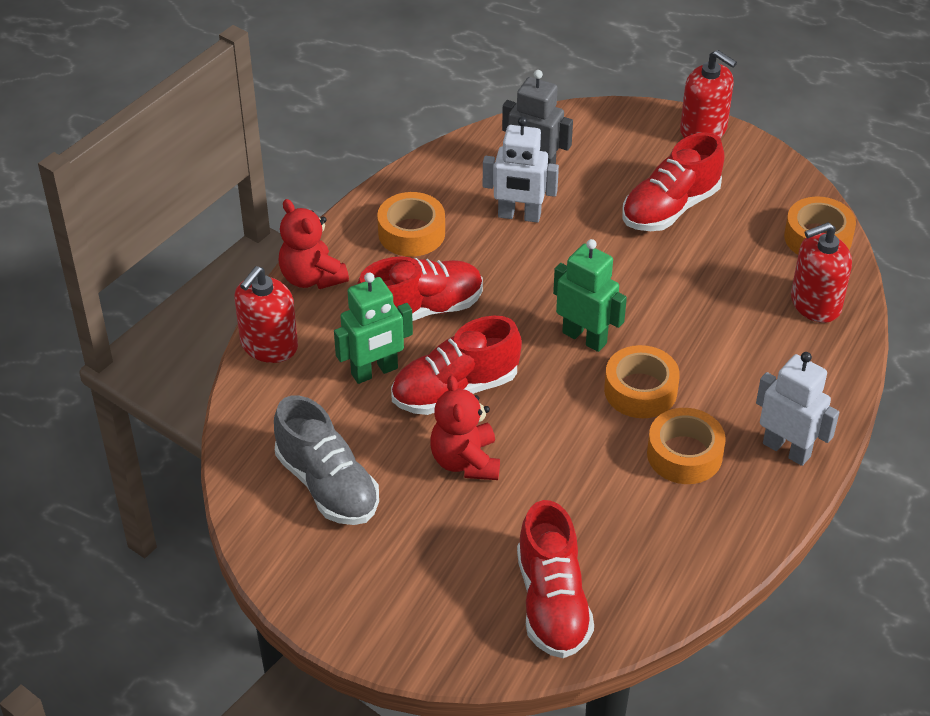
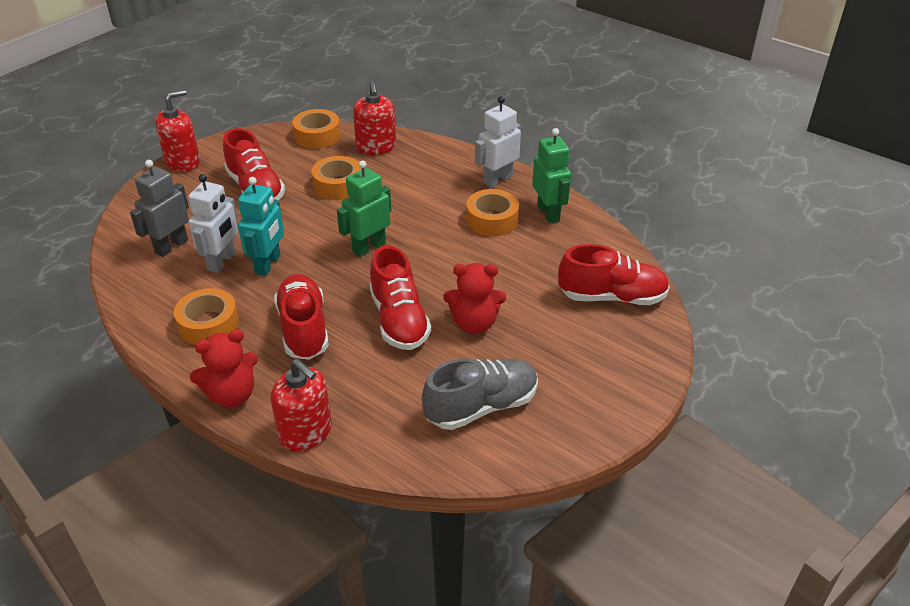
camera: 80 degrees left, 5 degrees down
green robot [334,272,413,384] -> green robot moved to [532,128,571,224]
orange tape [604,345,680,418] -> orange tape moved to [312,156,362,200]
none -> turquoise robot [238,177,284,276]

